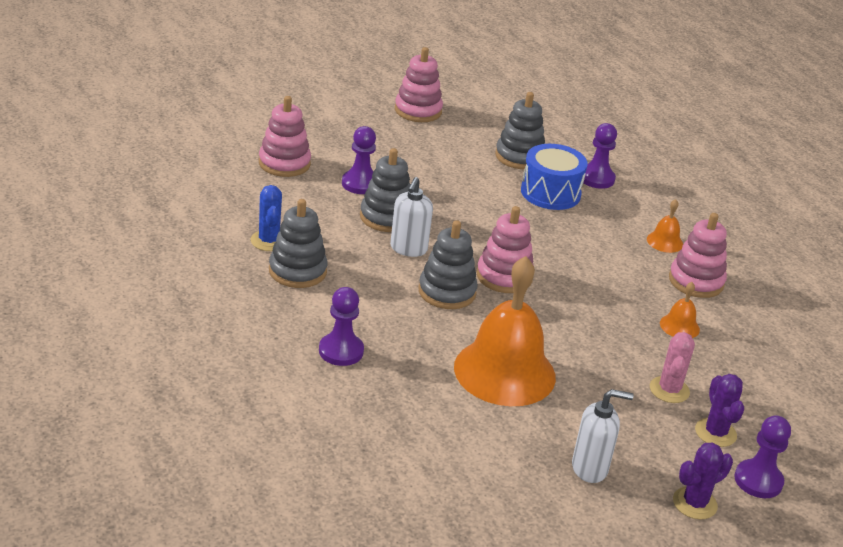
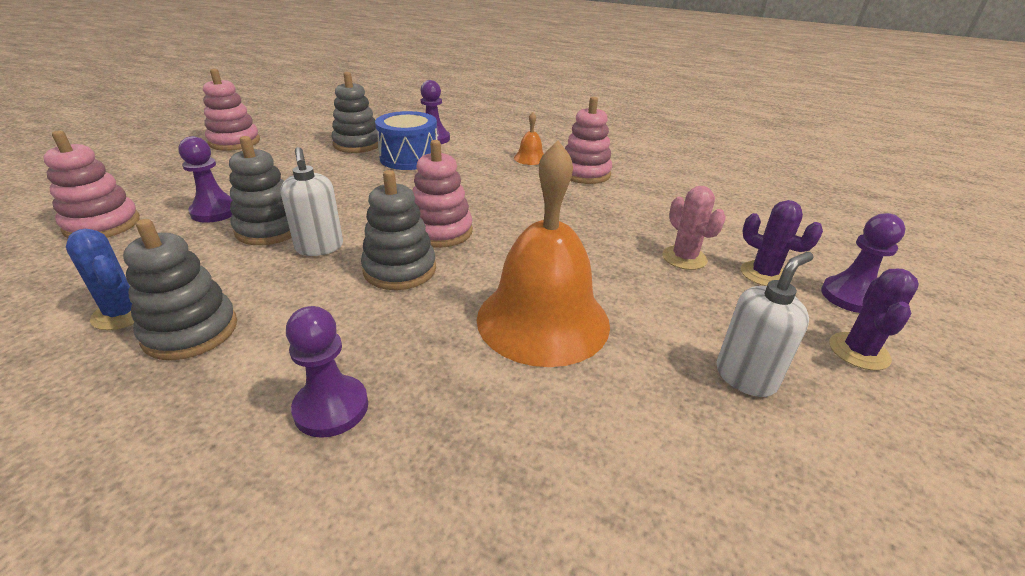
camera: 35 degrees left, 0 degrees up
orange bell [660,282,700,338] -> none

